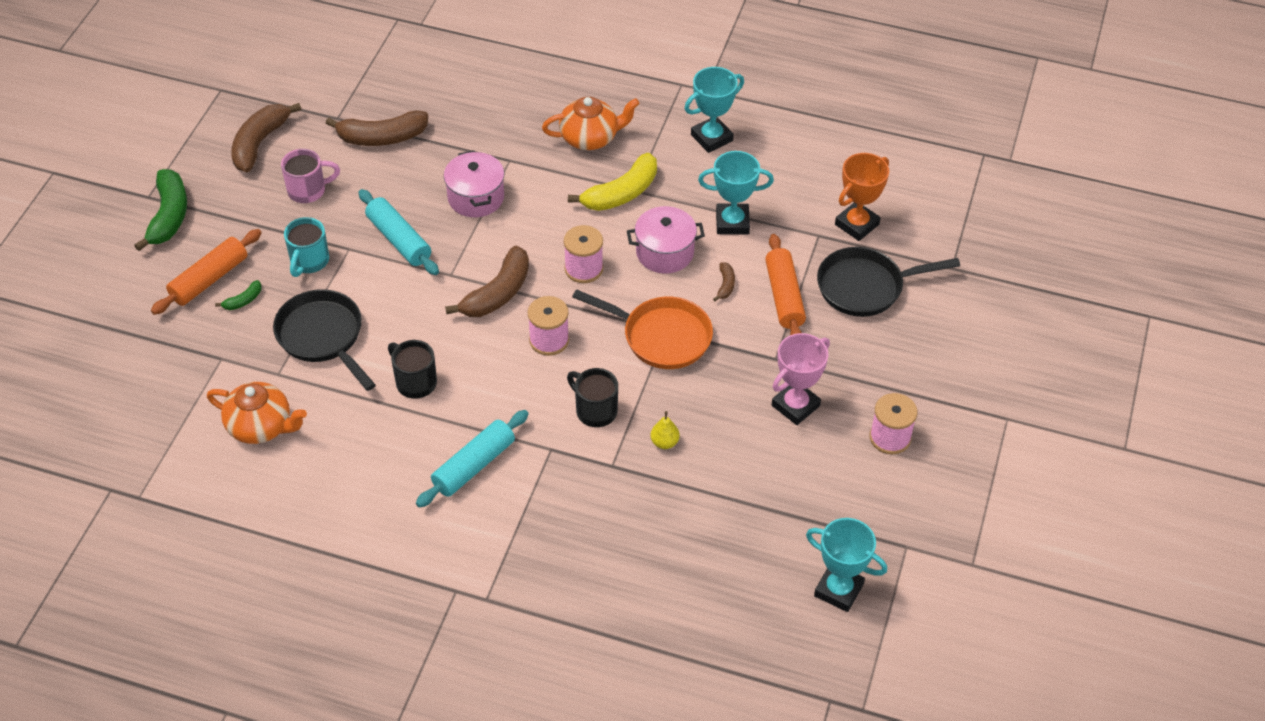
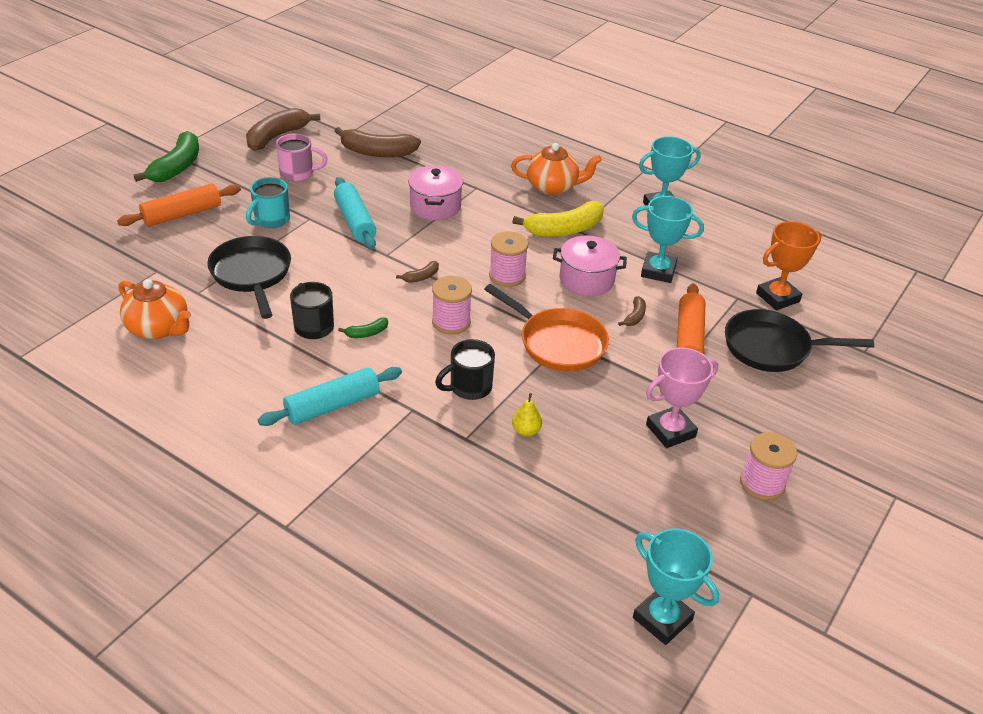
camera: 15 degrees right, 10 degrees down
green banana [215,280,261,310] -> green banana moved to [338,317,388,338]
brown banana [445,246,529,317] -> brown banana [396,261,439,283], size x0.46
black mug [567,368,618,427] -> black mug turned 90 degrees counterclockwise [435,339,495,400]

